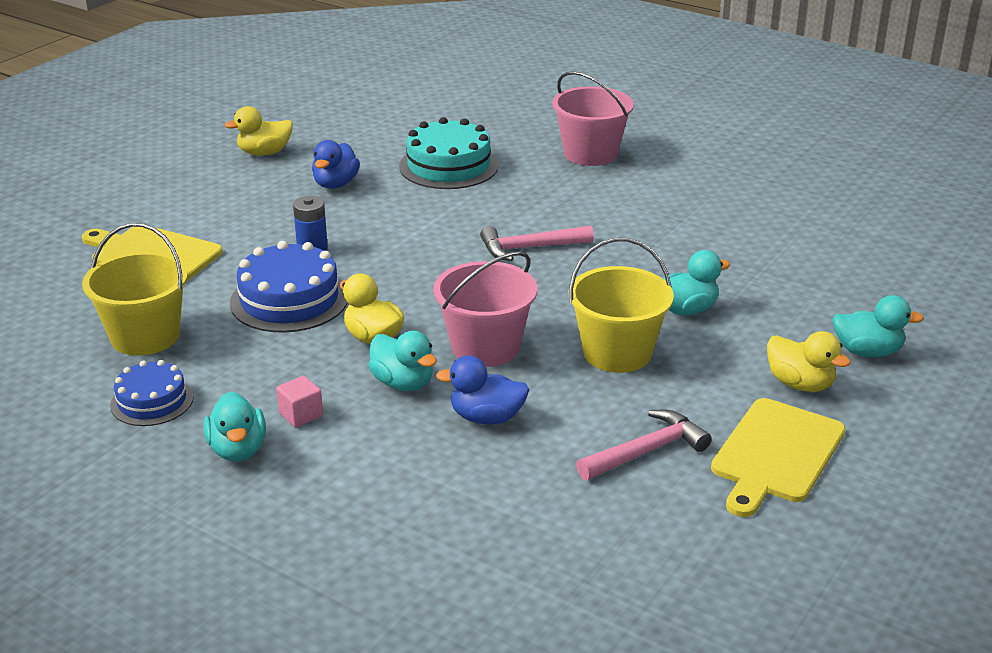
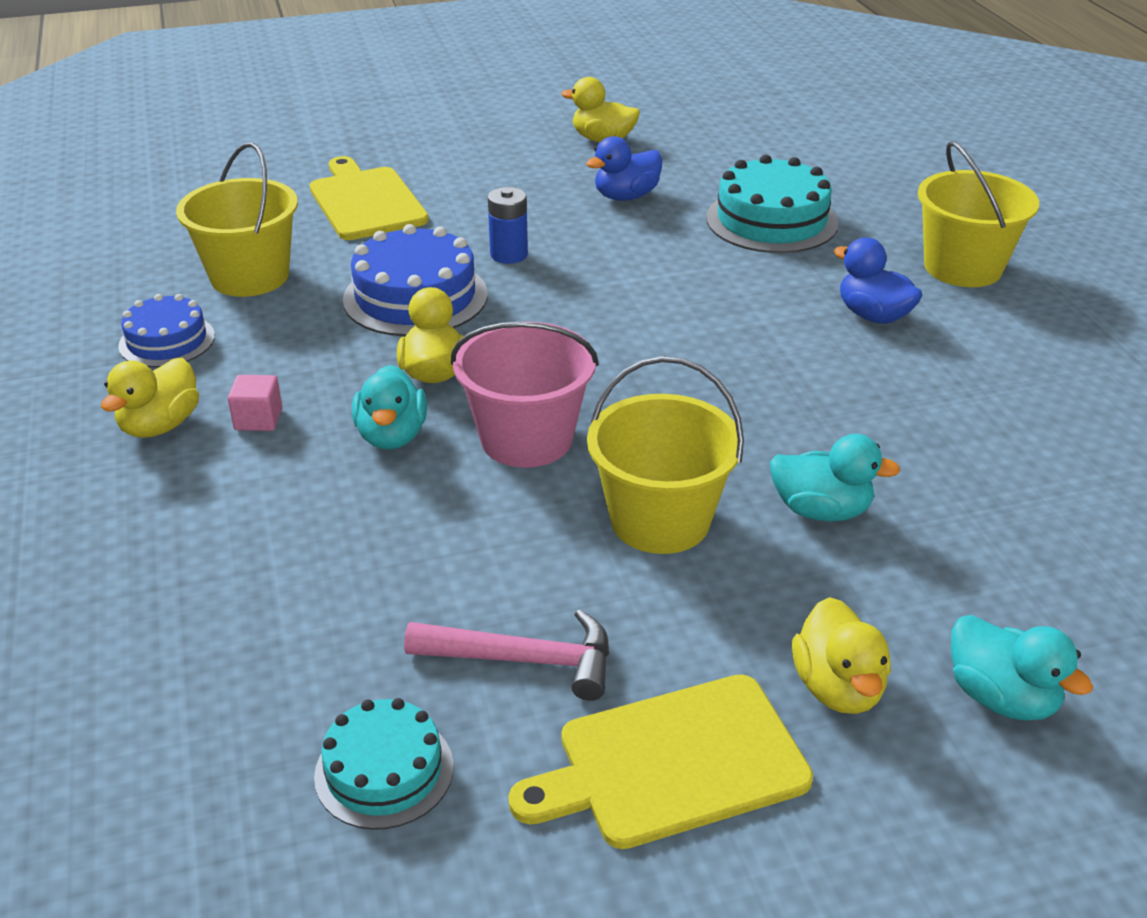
camera: 40 degrees right, 5 degrees up
turquoise duck [204,392,266,461] -> yellow duck [101,358,199,438]
blue duck [436,355,529,424] -> blue duck moved to [834,238,922,324]
pink hammer [480,226,594,261] -> none
pink bucket [552,71,634,166] -> yellow bucket [918,141,1039,287]
none -> turquoise cake [314,698,454,830]

